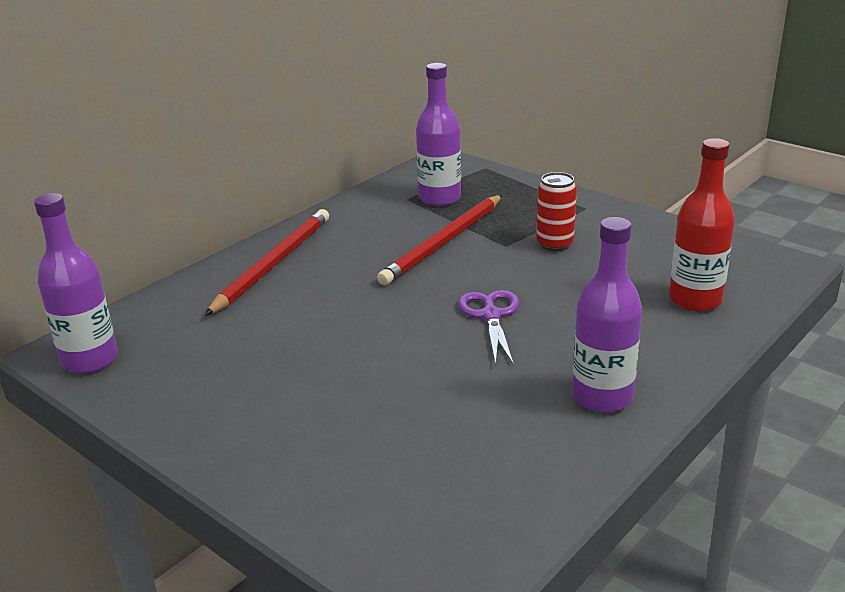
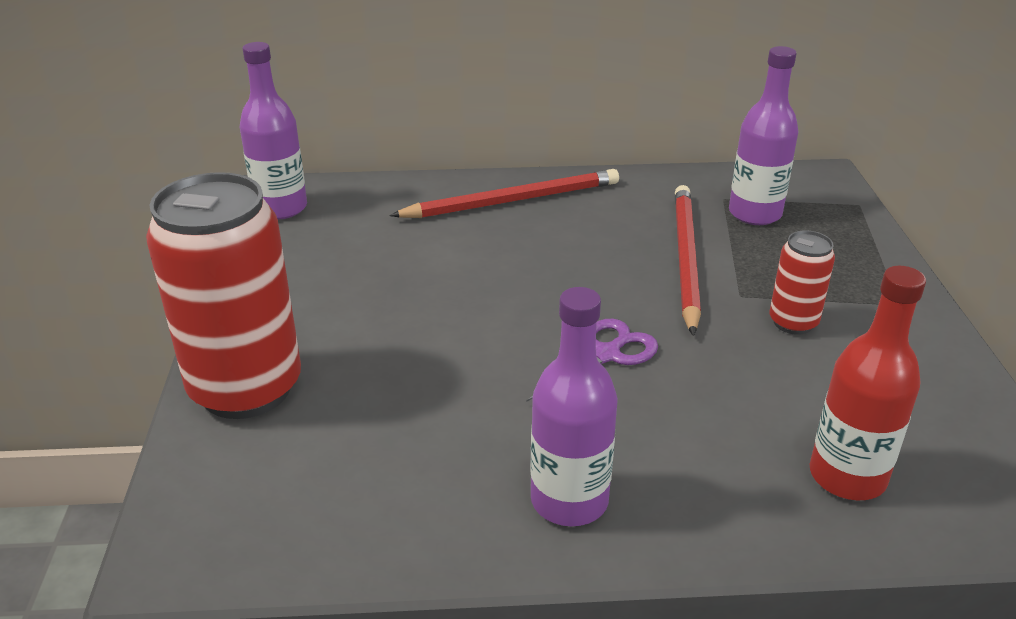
camera: 45 degrees right, 5 degrees up
red pencil [377,195,502,285] -> red pencil turned 105 degrees clockwise [675,185,701,336]
none -> red can [146,172,301,419]

